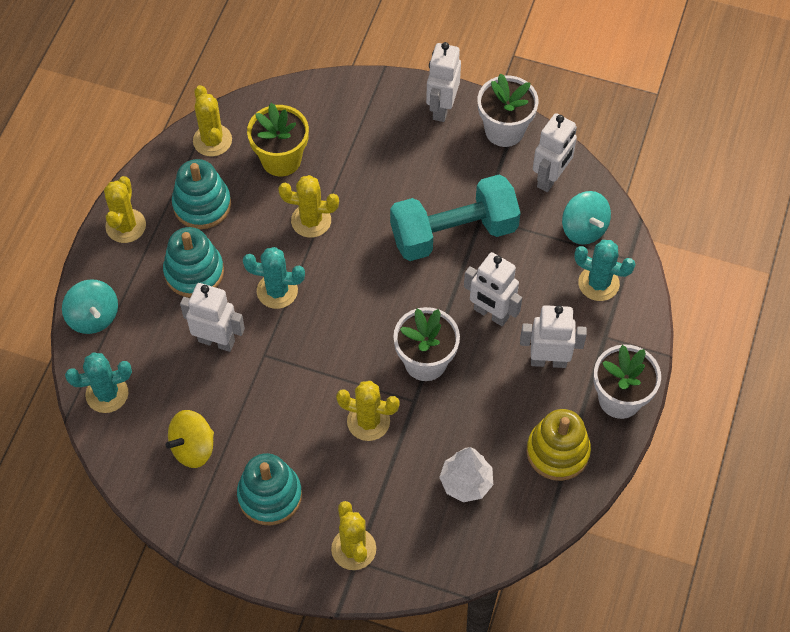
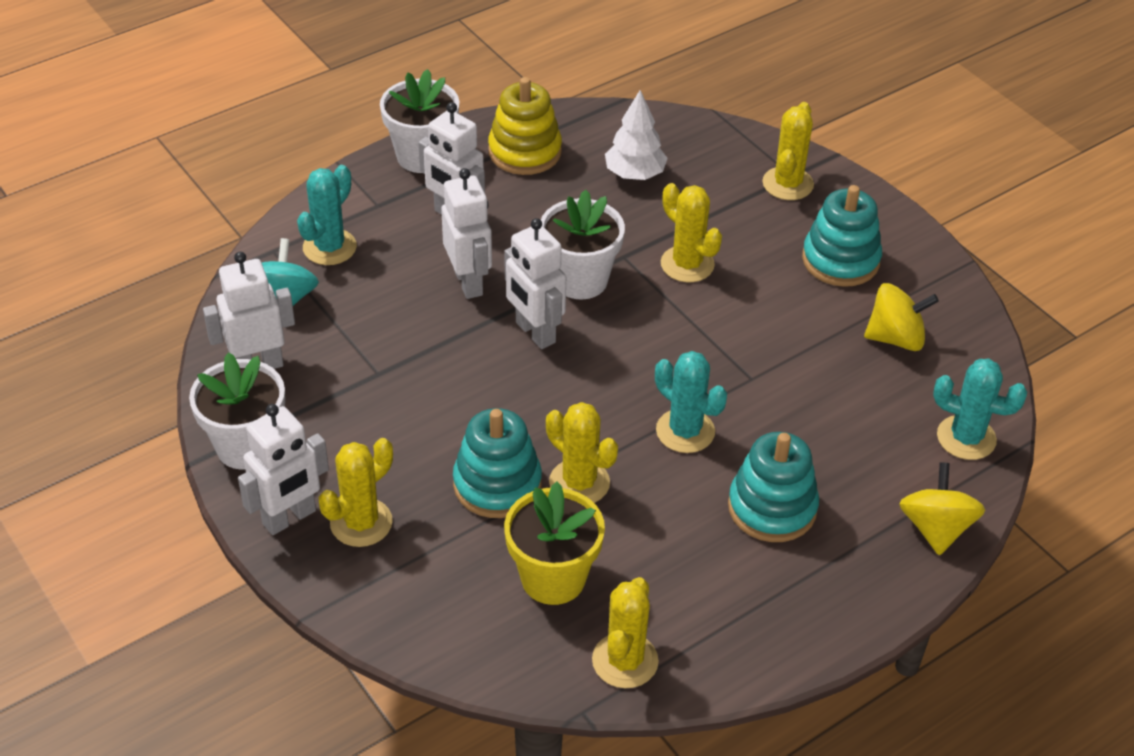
camera: 145 degrees left, 15 degrees down
turquoise spinning top [62,279,118,334] -> yellow spinning top [899,462,985,555]
yellow cactus [104,176,146,243] -> yellow cactus moved to [318,438,393,547]
turquoise stacking toy [172,159,231,229] -> turquoise stacking toy moved to [453,408,542,518]
white robot [180,283,245,352] -> white robot moved to [504,218,566,349]
turquoise dumbbell [390,175,521,261] -> none
turquoise cactus [574,240,635,301] -> turquoise cactus turned 60 degrees clockwise [297,165,357,265]

